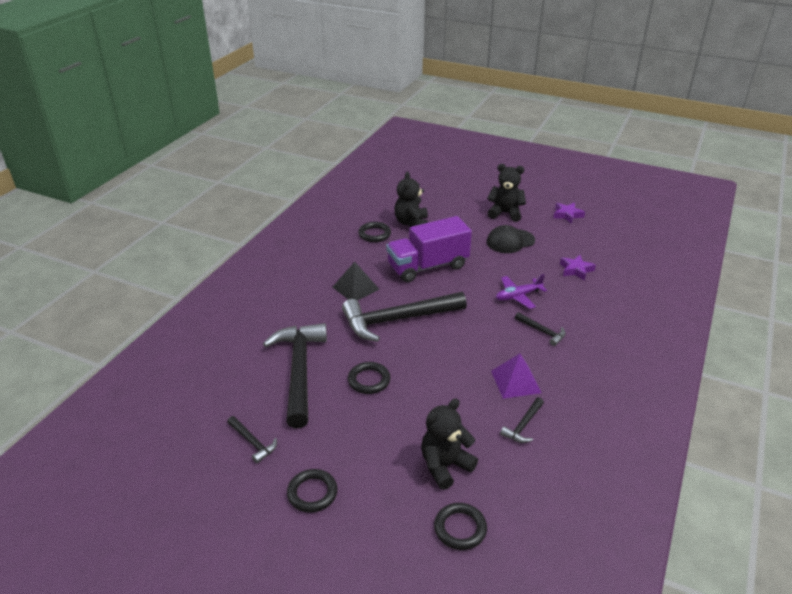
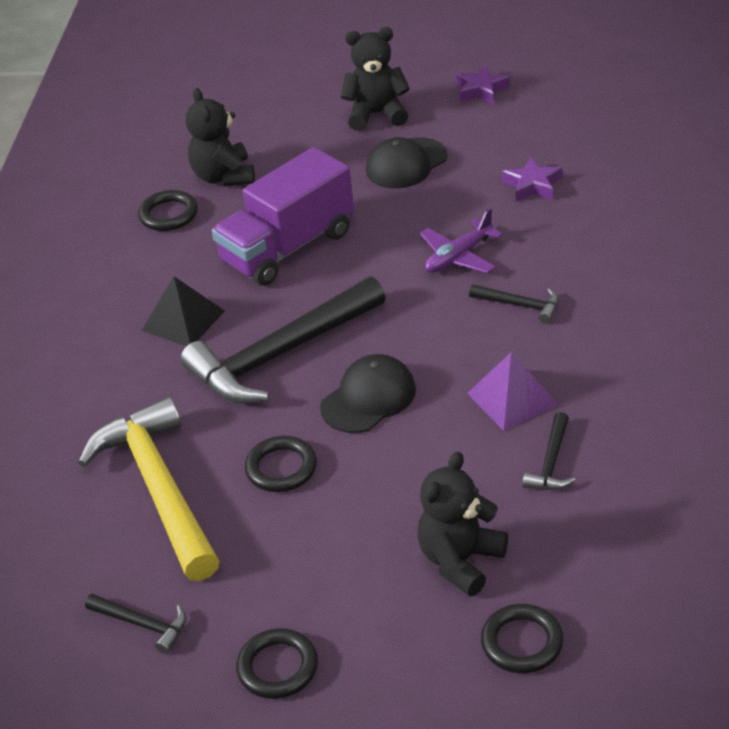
camera: 15 degrees left, 5 degrees up
black hammer [263,323,327,428] -> yellow hammer [78,397,219,581]
none -> black cap [320,354,416,433]

